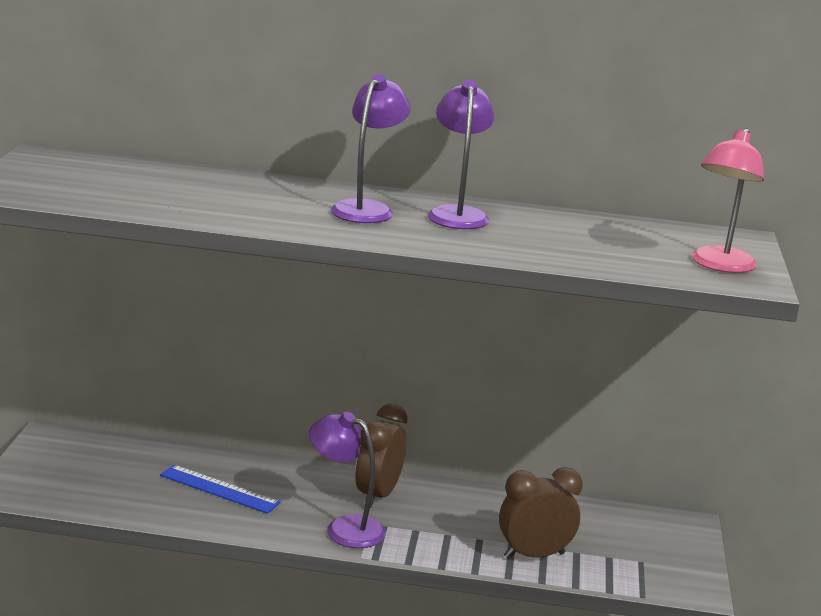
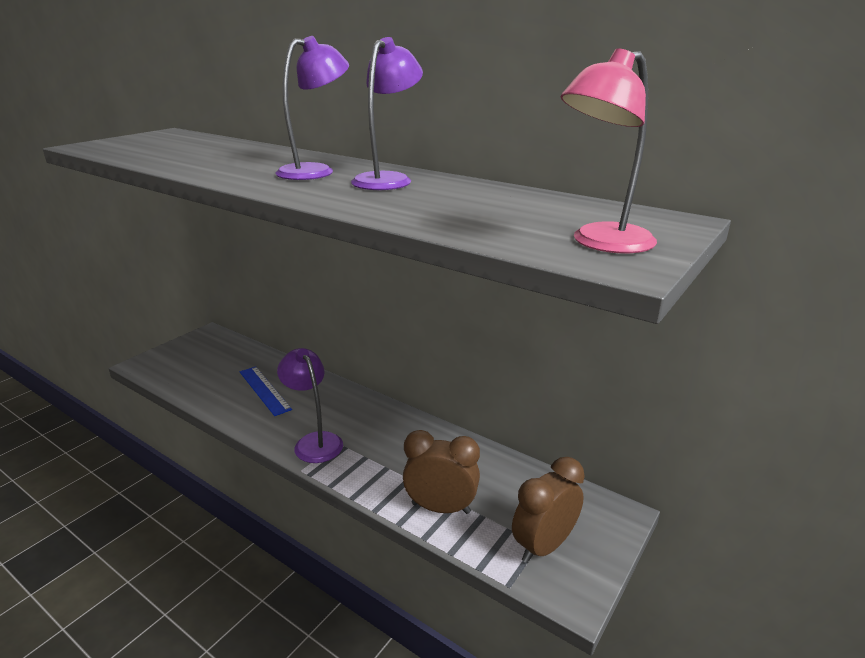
camera: 30 degrees right, 5 degrees up
brown clock [355,404,408,508] -> brown clock moved to [512,457,585,563]

